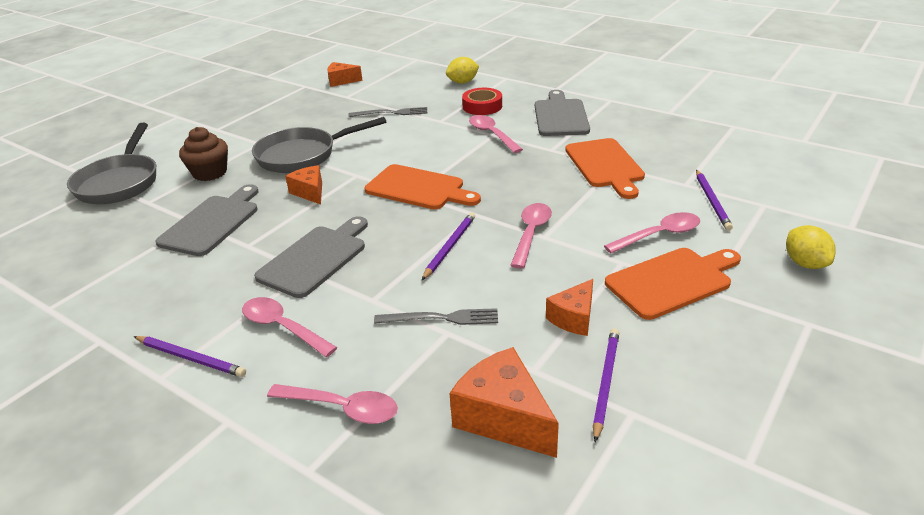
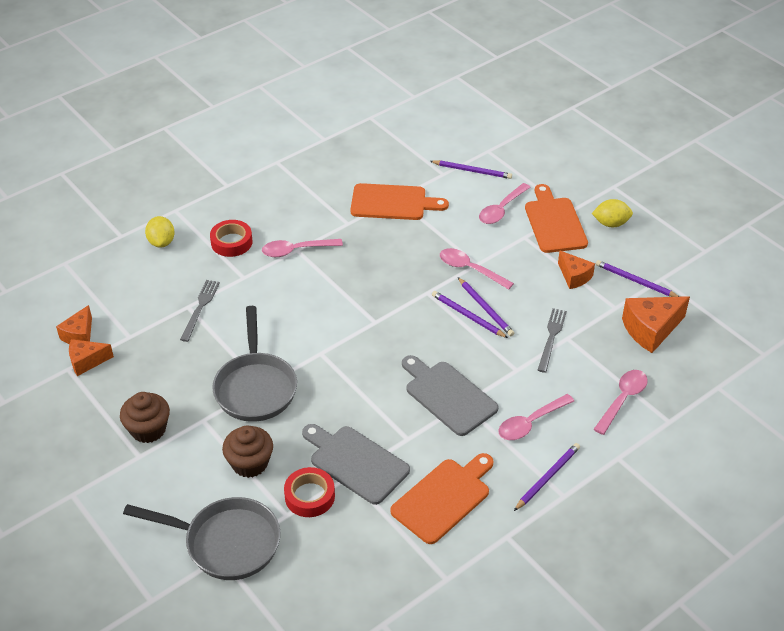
camera: 75 degrees left, 10 degrees up
orange cheese [285,165,322,205] -> orange cheese moved to [69,339,114,376]
orange cutting board [365,164,481,210] -> orange cutting board moved to [390,453,494,544]
grey cutting board [535,90,590,136] -> none
pink spoon [604,212,700,253] -> pink spoon turned 135 degrees counterclockwise [479,183,531,224]
yellow lemon [786,225,836,269] -> yellow lemon moved to [592,199,633,227]
none -> brown cupcake [120,392,170,443]
none -> red tape [284,467,335,517]
none -> purple pencil [458,277,514,336]

